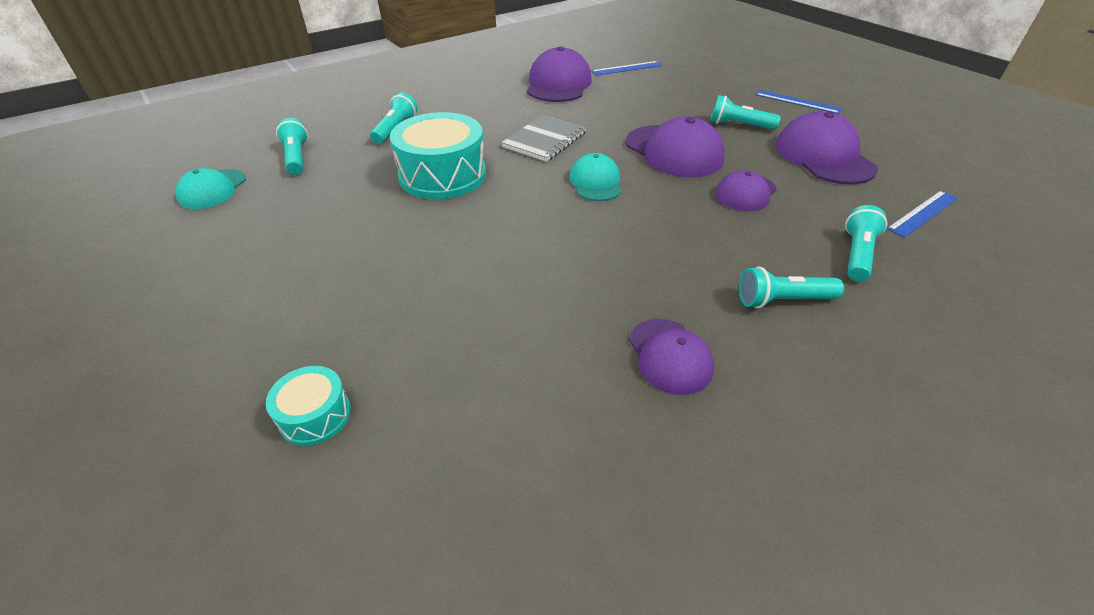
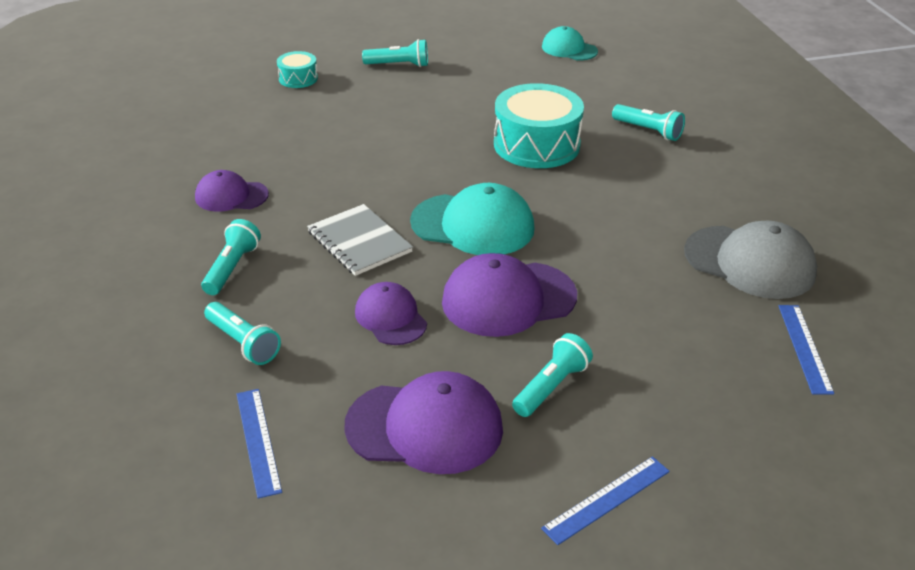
camera: 110 degrees right, 5 degrees down
turquoise flashlight [276,118,308,175] -> turquoise flashlight moved to [362,39,428,67]
grey notebook [501,115,586,162] -> grey notebook moved to [307,204,413,276]
purple cap [527,46,592,102] -> grey cap [684,221,817,299]
turquoise cap [569,153,621,201] -> turquoise cap [410,183,535,255], size x1.65

